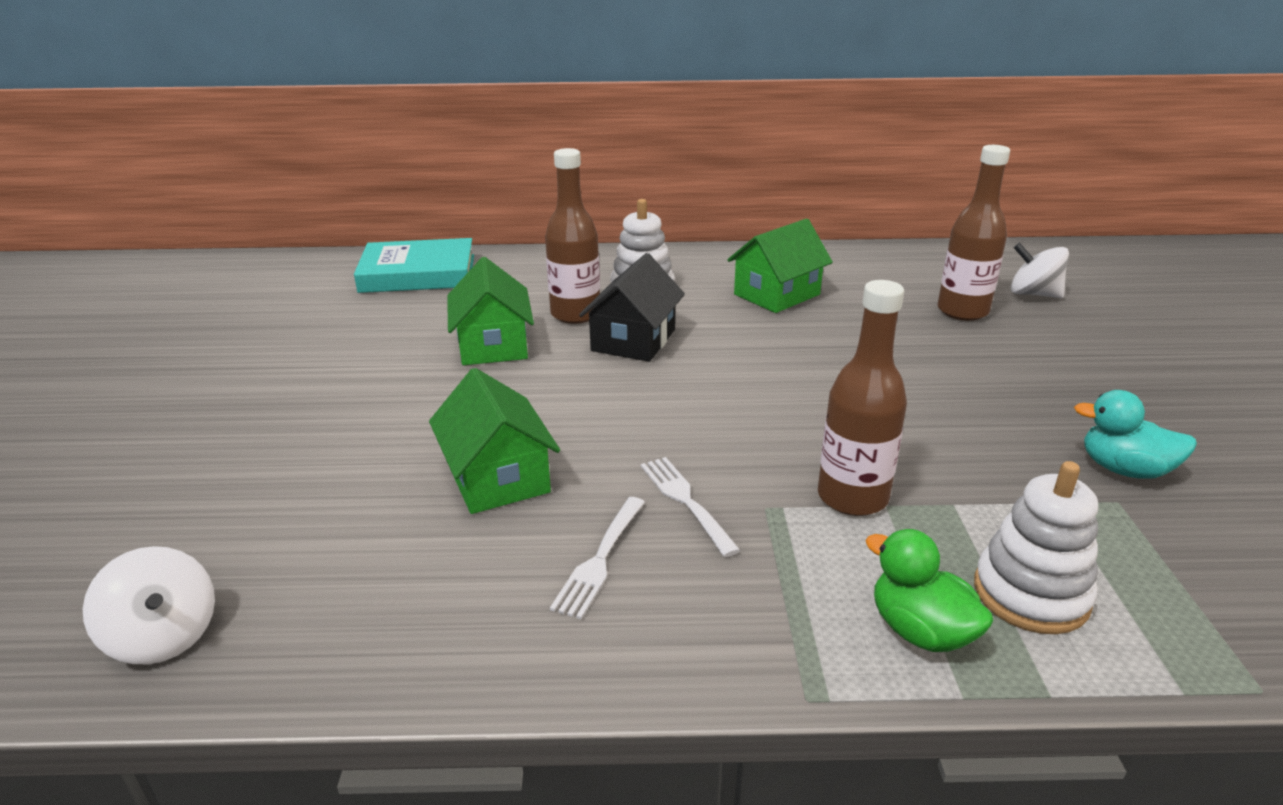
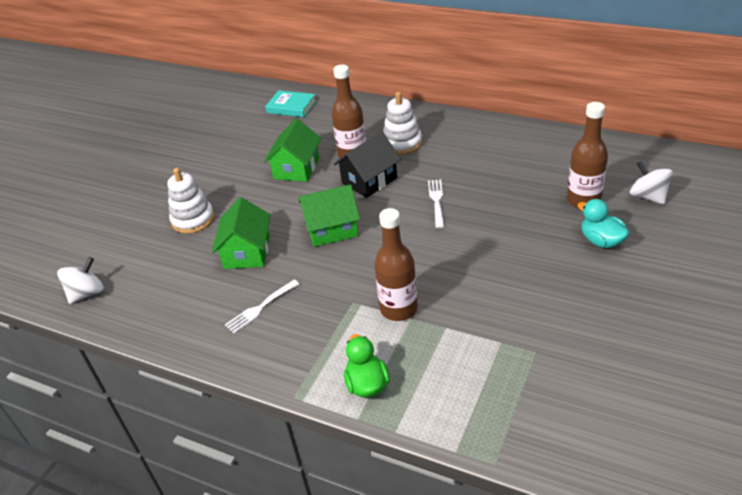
camera: 30 degrees right, 10 degrees up
white spinning top [83,546,215,664] -> white spinning top turned 120 degrees counterclockwise [57,257,104,304]
turquoise book [354,238,474,293] -> turquoise book [265,90,316,117], size x0.66
white fork [641,457,740,557] -> white fork moved to [428,179,444,228]
green house [727,219,833,313] -> green house moved to [299,184,360,247]
white stacking toy [974,461,1098,634] -> white stacking toy moved to [167,168,214,234]
turquoise duck [1074,390,1197,479] -> turquoise duck moved to [577,199,630,248]

